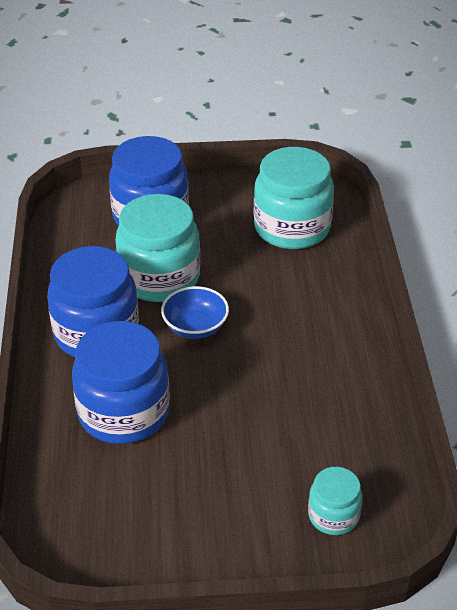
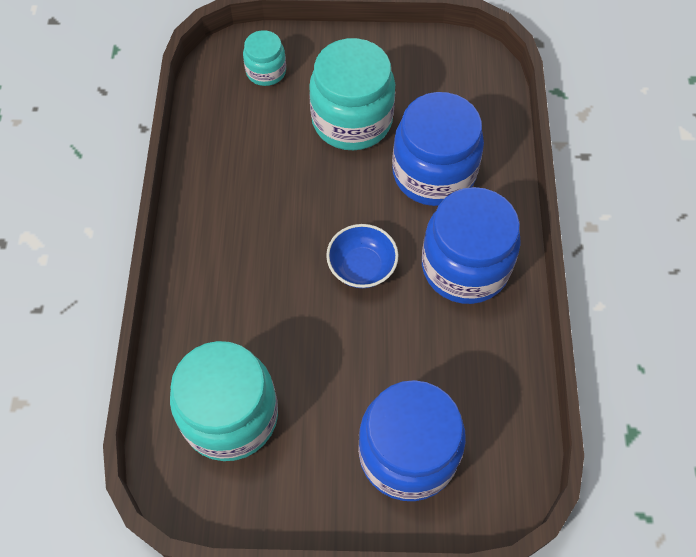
camera: 175 degrees left, 20 degrees up
turquoise jar [115,194,200,302] -> turquoise jar moved to [309,38,395,150]

